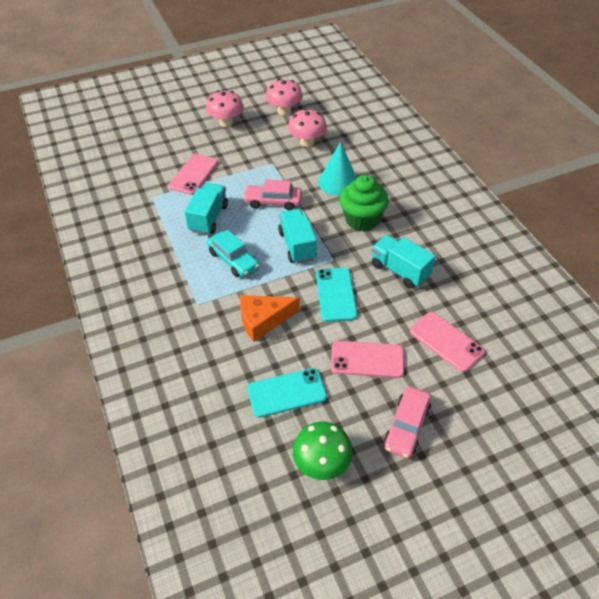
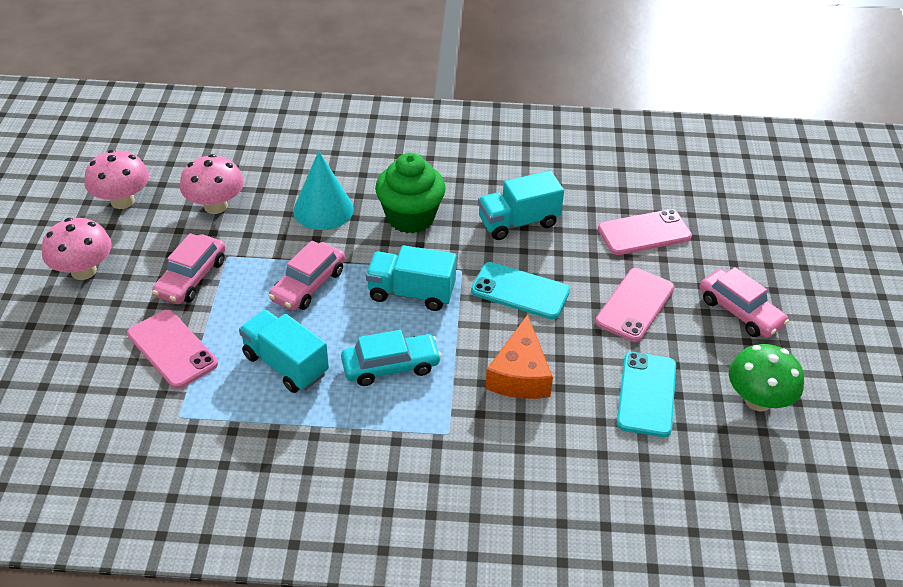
camera: 65 degrees left, 5 degrees down
none -> pink car [152,233,226,304]

